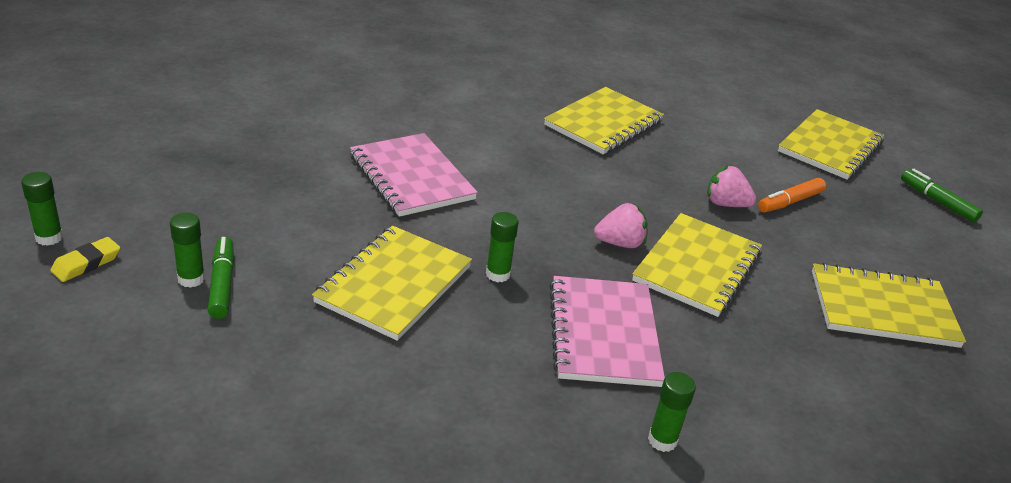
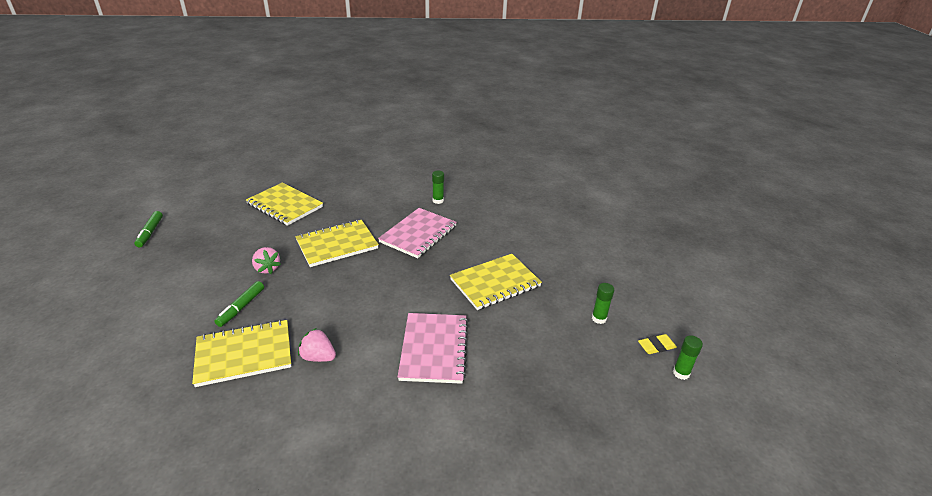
camera: 145 degrees left, 0 degrees up
green marker [208,237,234,319] -> green marker moved to [214,281,264,327]
green glue stick [486,212,518,282] -> none
pink strawberry [594,203,648,248] -> pink strawberry moved to [298,328,336,362]
orange marker [758,178,826,212] -> none
yellow notebook [778,109,884,180] -> none

